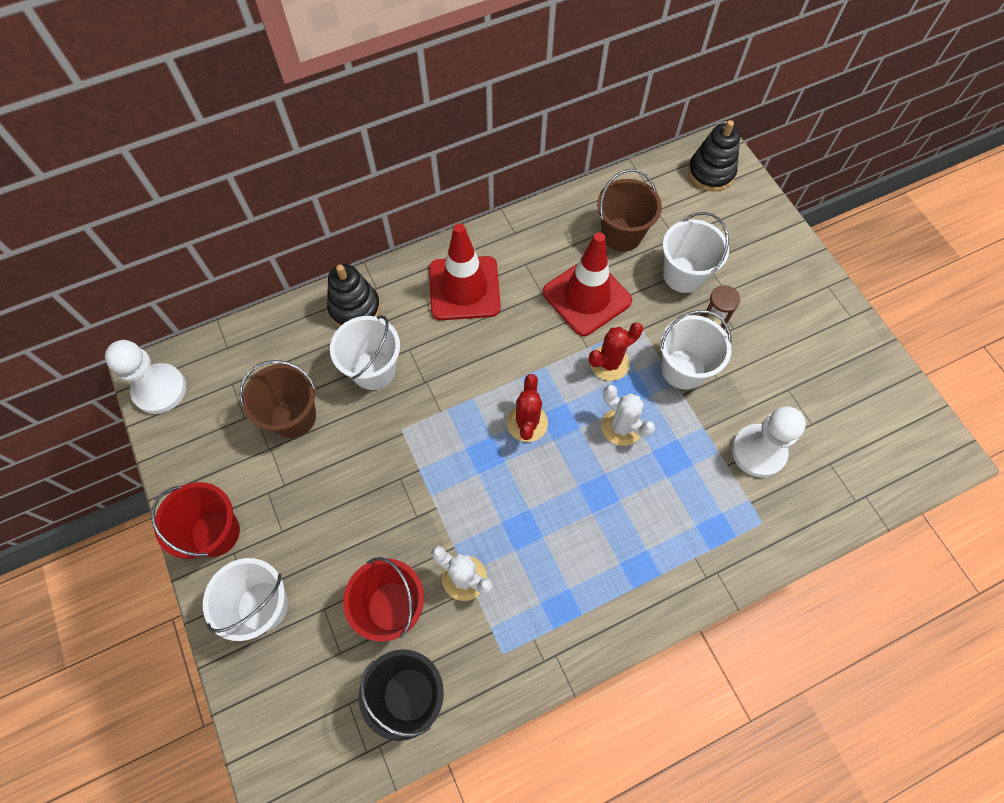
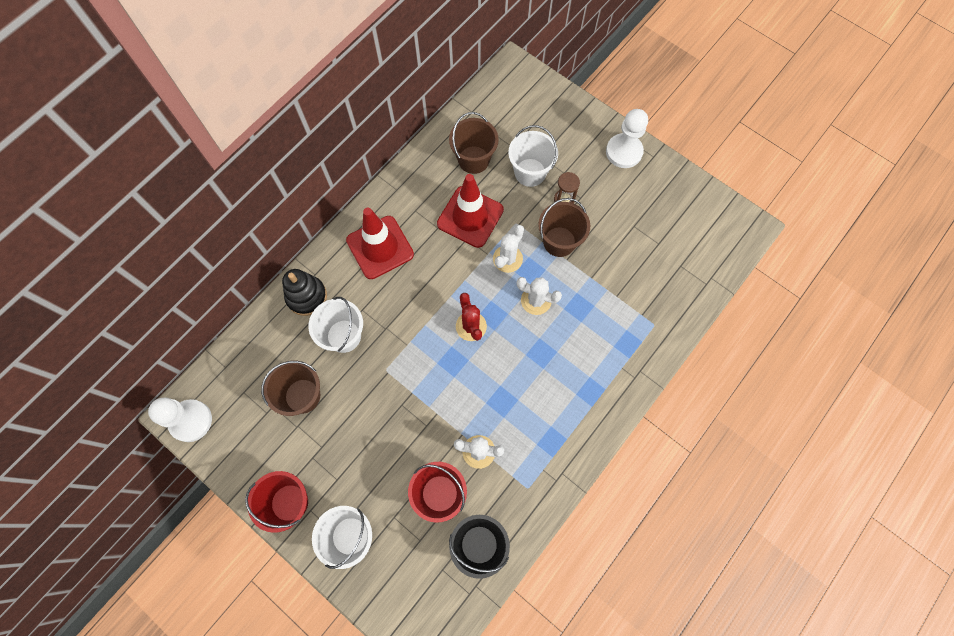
camera: 25 degrees left, 5 degrees up
red cactus [589,322,643,381] -> white cactus [493,225,524,273]
white bucket [660,310,732,389] -> brown bucket [538,198,590,257]
black stacking toy [688,120,740,192] -> none
white pawn [732,406,806,478] -> white pawn moved to [606,109,648,168]

